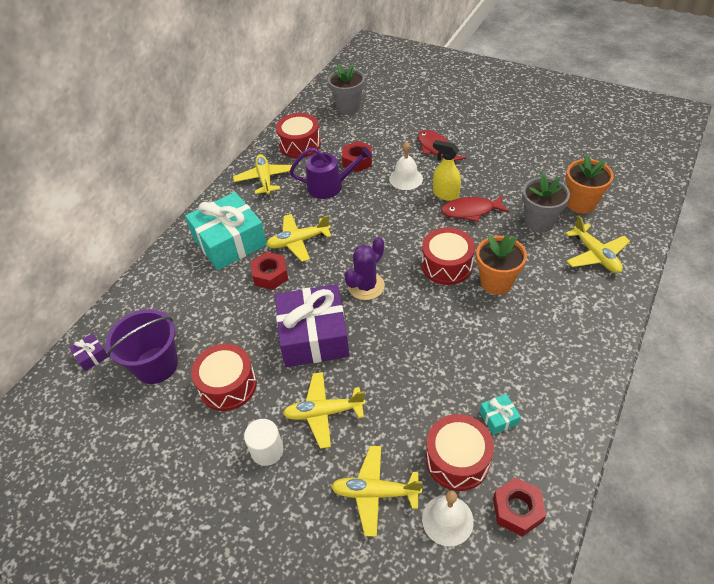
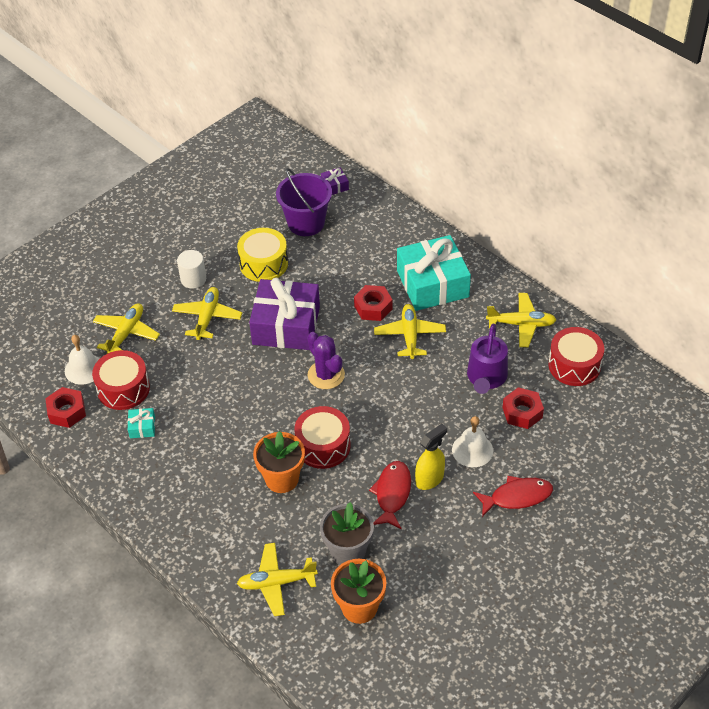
camera: 105 degrees right, 0 degrees up
red drum [191,344,257,411] -> yellow drum [237,228,288,282]
grey flower pot [328,64,365,114] -> none

